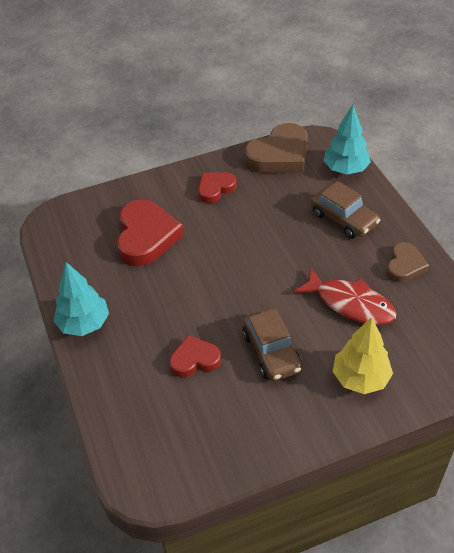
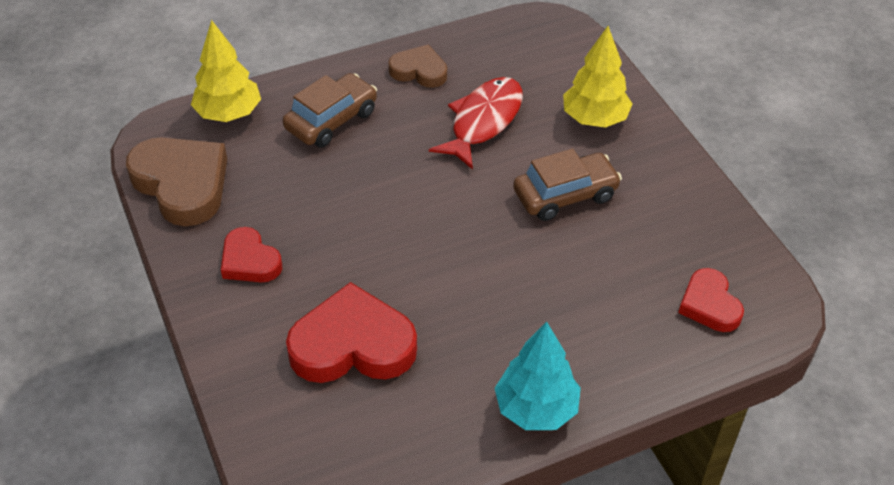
camera: 95 degrees left, 0 degrees up
red heart [170,335,221,377] -> red heart moved to [678,268,744,332]
turquoise tree [323,105,371,175] -> yellow tree [191,20,261,122]

